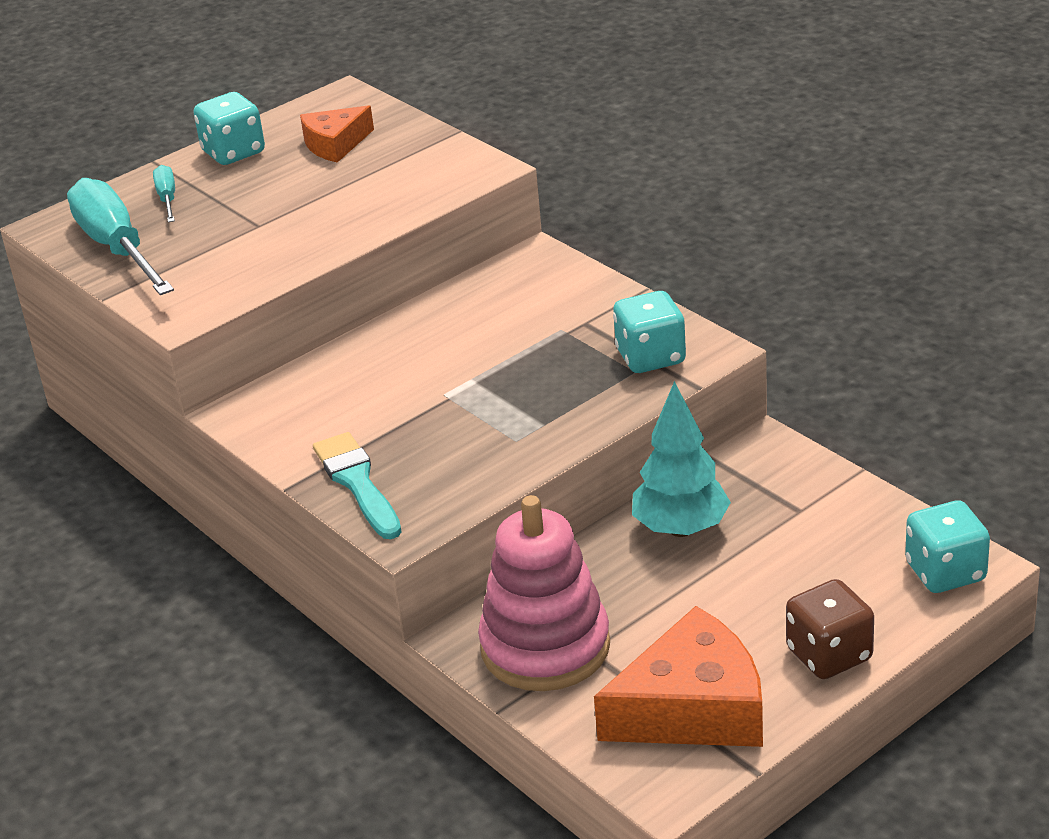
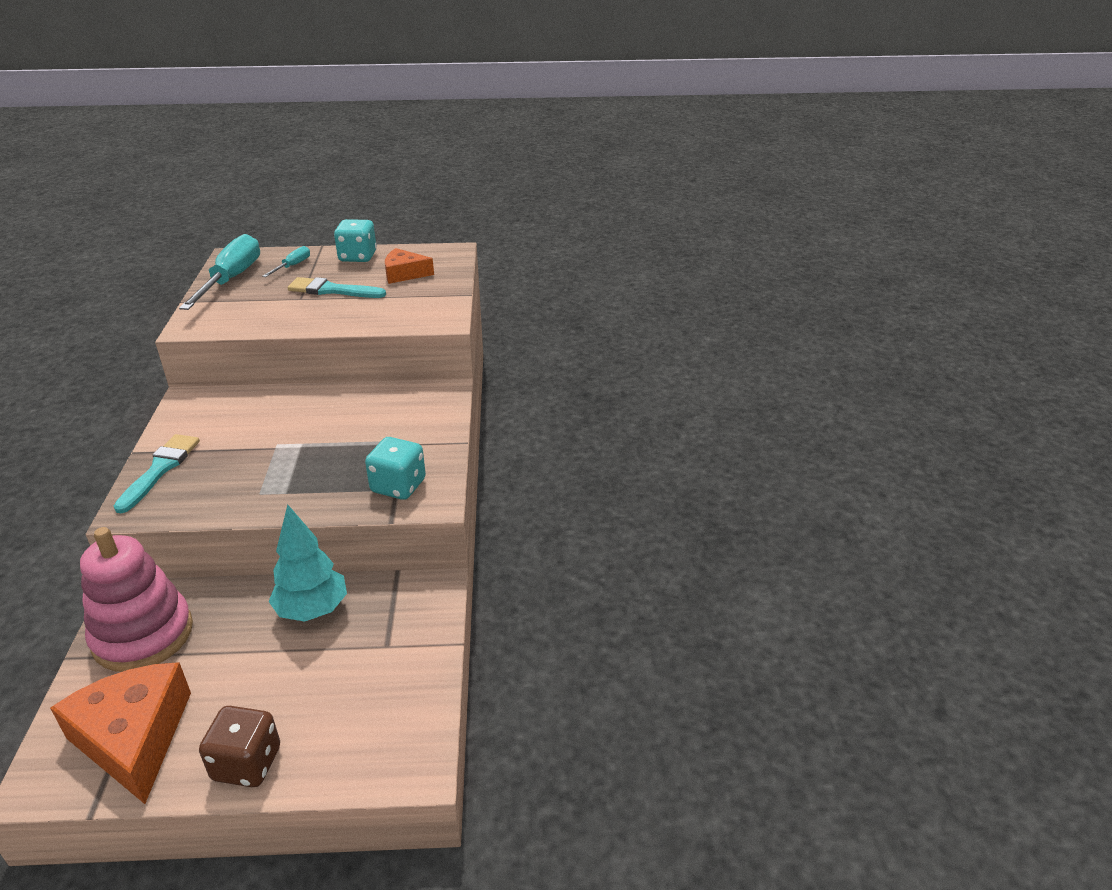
camera: 35 degrees right, 0 degrees up
orange cheese [594,606,763,747] -> orange cheese turned 135 degrees counterclockwise [50,662,191,804]
turquoise dice [905,501,990,593] -> none
none -> turquoise brush [288,277,386,298]

